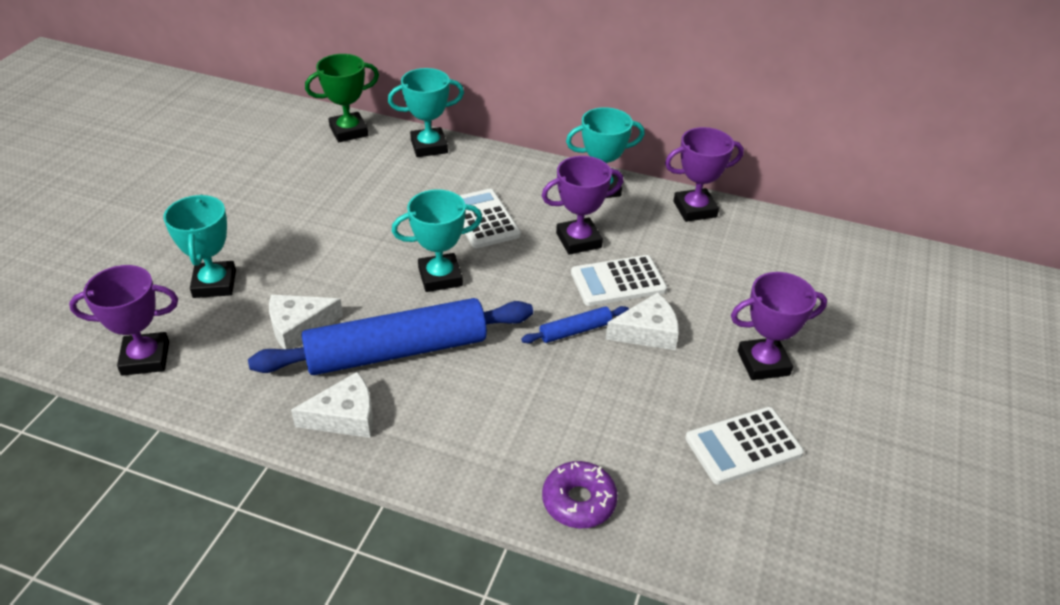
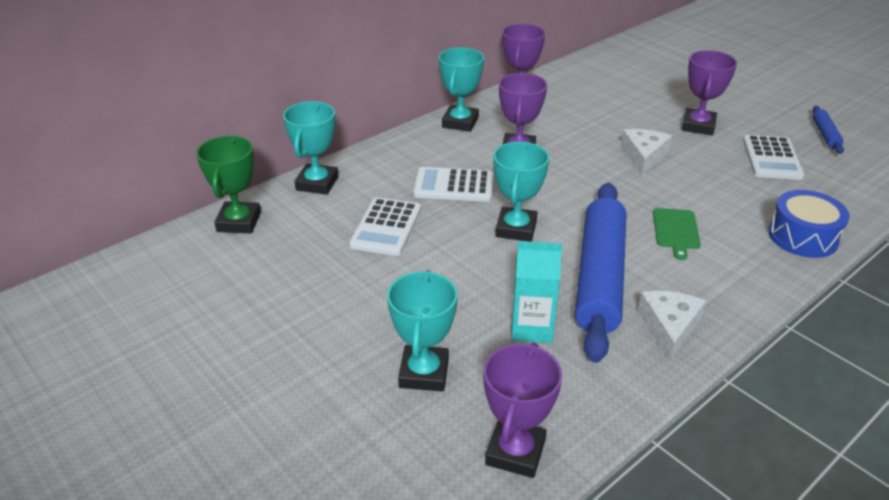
camera: 60 degrees left, 5 degrees down
turquoise trophy [163,195,236,298] -> turquoise trophy turned 75 degrees clockwise [387,270,458,392]
white cheese [269,295,343,349] -> turquoise carton [511,241,562,343]
blue rolling pin [521,306,629,343] -> blue rolling pin moved to [813,106,844,154]
purple donut [542,461,618,528] -> blue drum [768,190,850,258]
white calculator [571,255,667,306] -> white calculator moved to [349,197,421,256]
none -> green cutting board [653,208,701,260]

